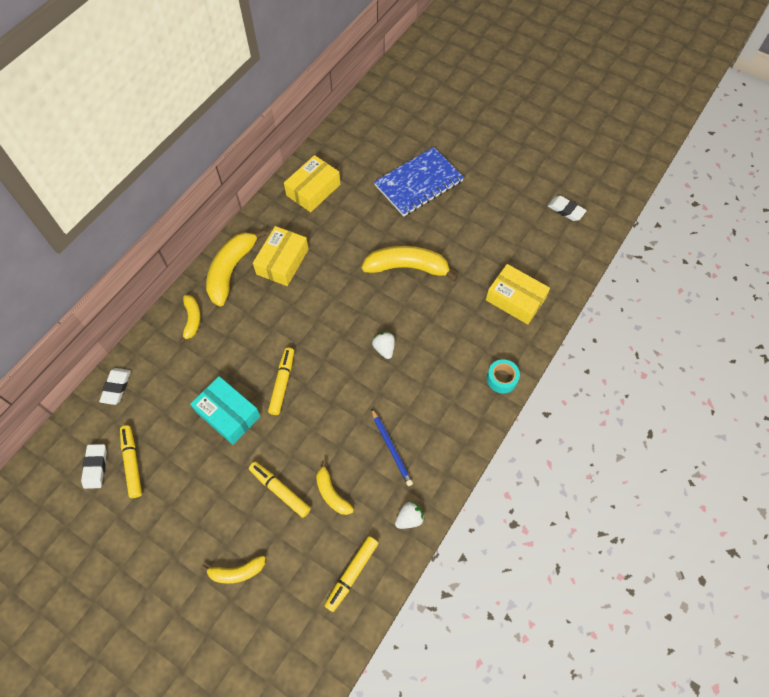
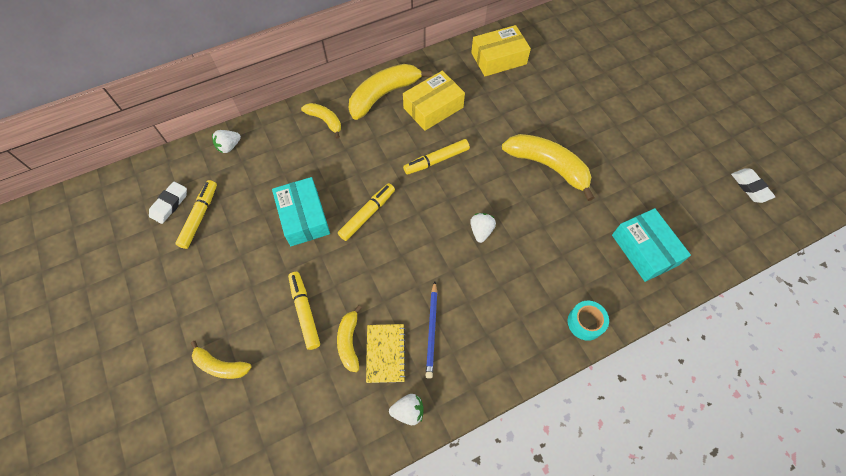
camera: 30 degrees right, 0 degrees up
white eraser [99,368,131,405] -> white strawberry [212,130,241,153]
yellow banana [179,295,201,344] -> yellow banana turned 75 degrees counterclockwise [301,103,341,138]
yellow marker [325,536,378,612] -> yellow marker moved to [403,139,470,175]
blue notebook [374,147,464,216] -> none
yellow box [486,264,550,325] -> turquoise box [612,208,691,282]
none -> yellow notebook [366,324,406,383]

